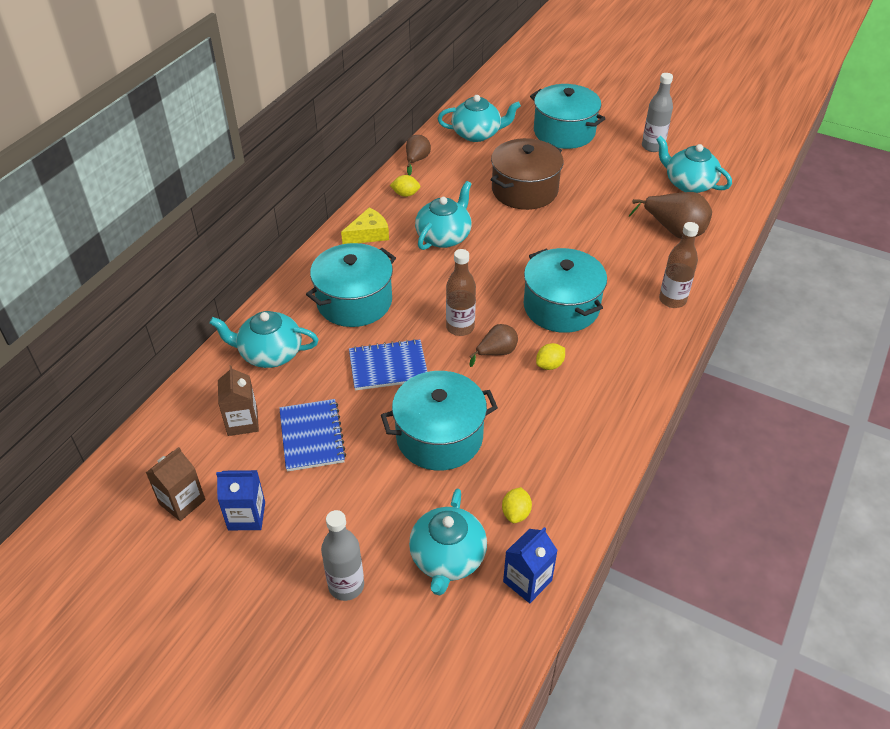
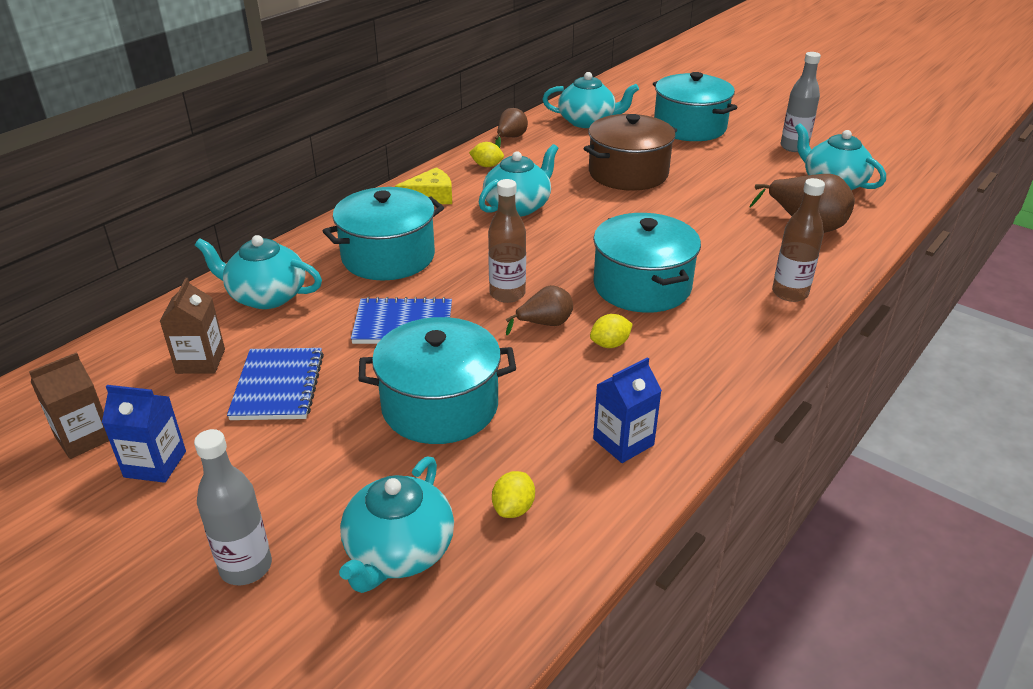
camera: 10 degrees right, 10 degrees down
blue carton [503,527,558,603] -> blue carton moved to [593,357,662,463]

